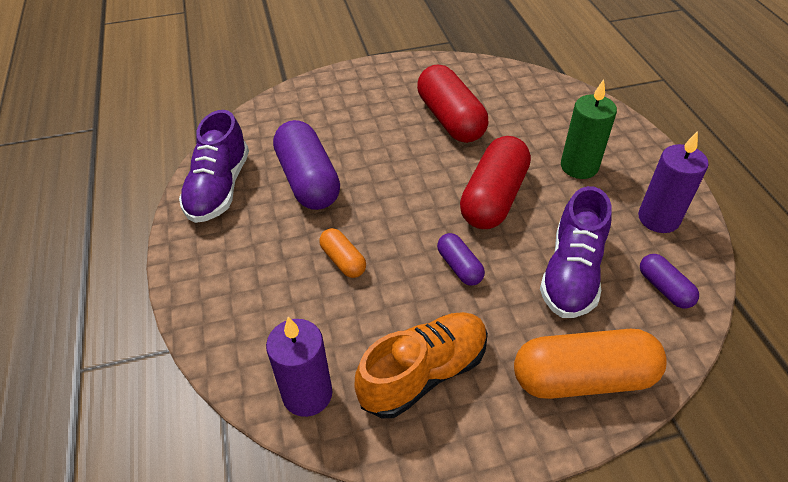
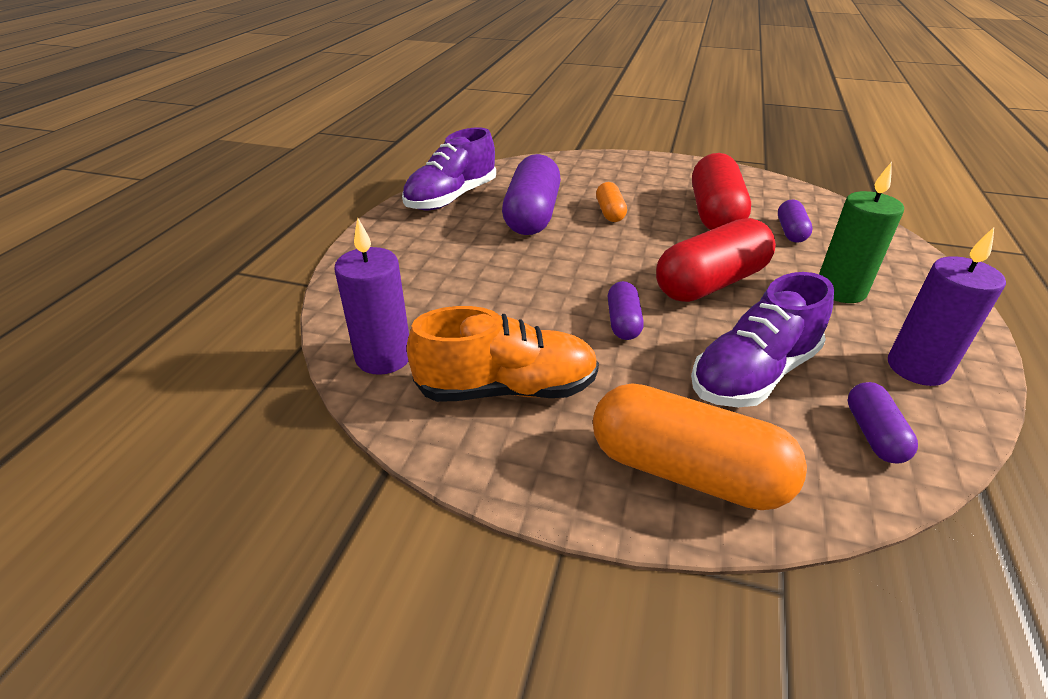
camera: 30 degrees right, 10 degrees down
orange capsule [319,228,366,278] -> orange capsule moved to [596,182,627,222]
none -> purple capsule [778,199,813,243]

